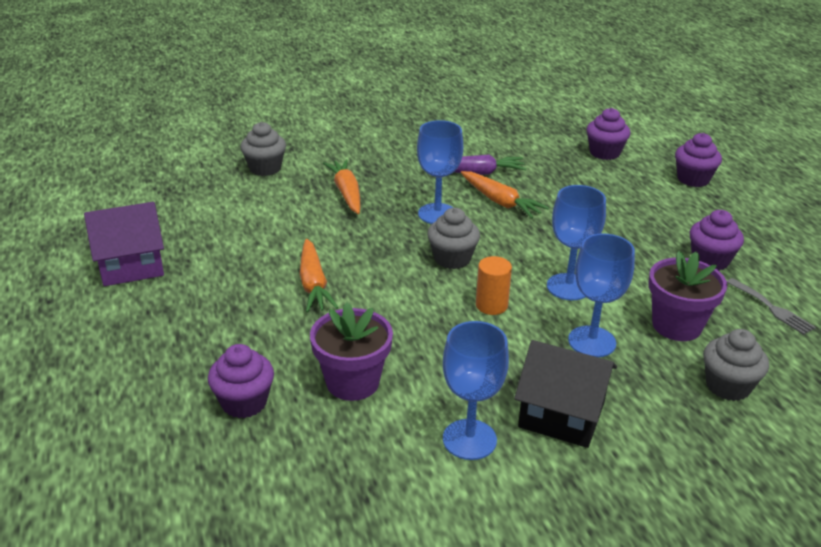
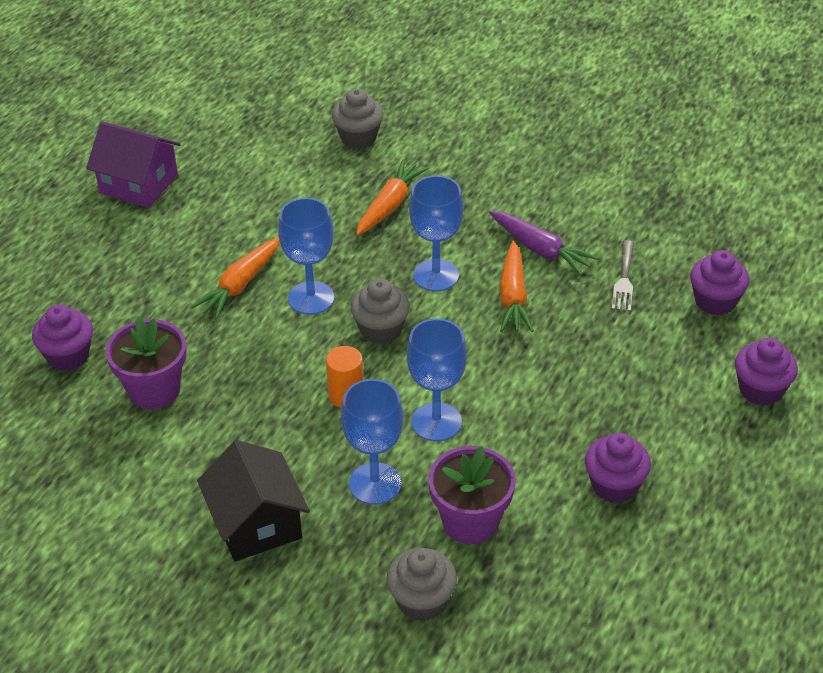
camera: 45 degrees right, 10 degrees up
blue goblet [443,321,509,460] -> blue goblet moved to [278,198,334,315]
grey fork [727,278,816,335] -> grey fork moved to [612,240,634,312]

